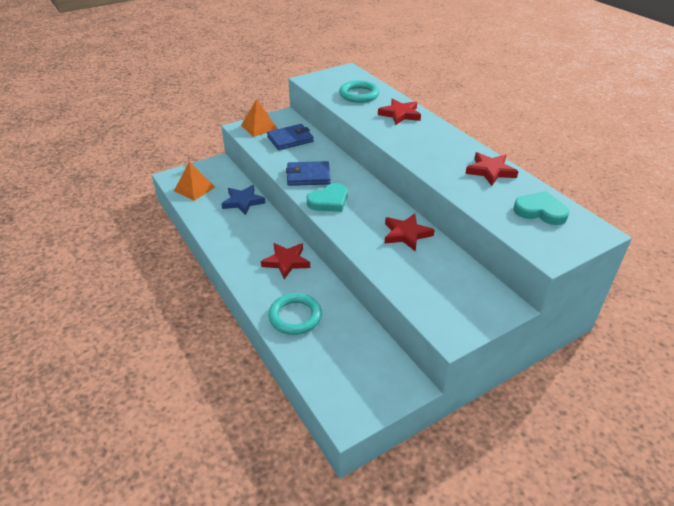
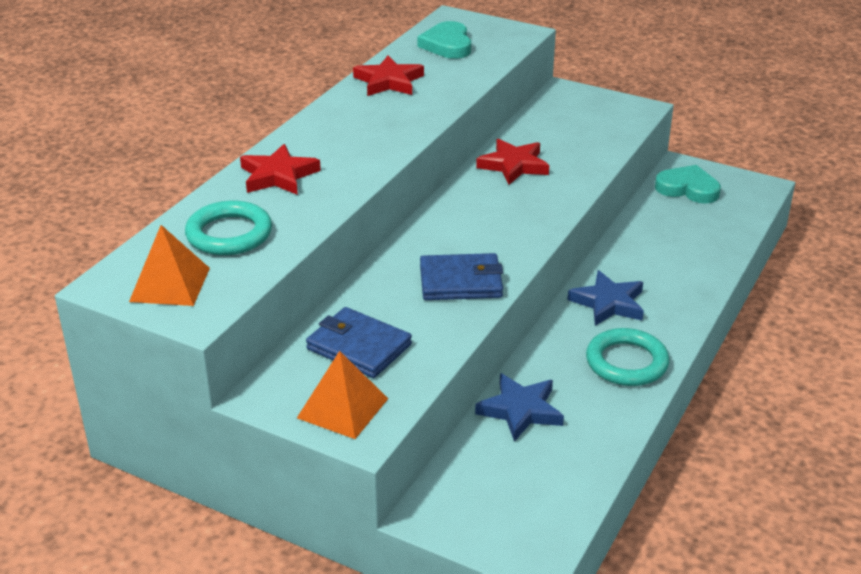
camera: 120 degrees left, 5 degrees down
orange pyramid [174,162,215,201] -> orange pyramid moved to [129,225,210,306]
red star [261,243,310,279] -> blue star [567,270,644,326]
turquoise ring [268,293,322,335] -> turquoise ring moved to [586,328,670,386]
blue wallet [286,161,330,186] -> blue wallet turned 60 degrees counterclockwise [420,253,503,300]
turquoise heart [307,183,348,212] -> turquoise heart moved to [655,165,721,204]

